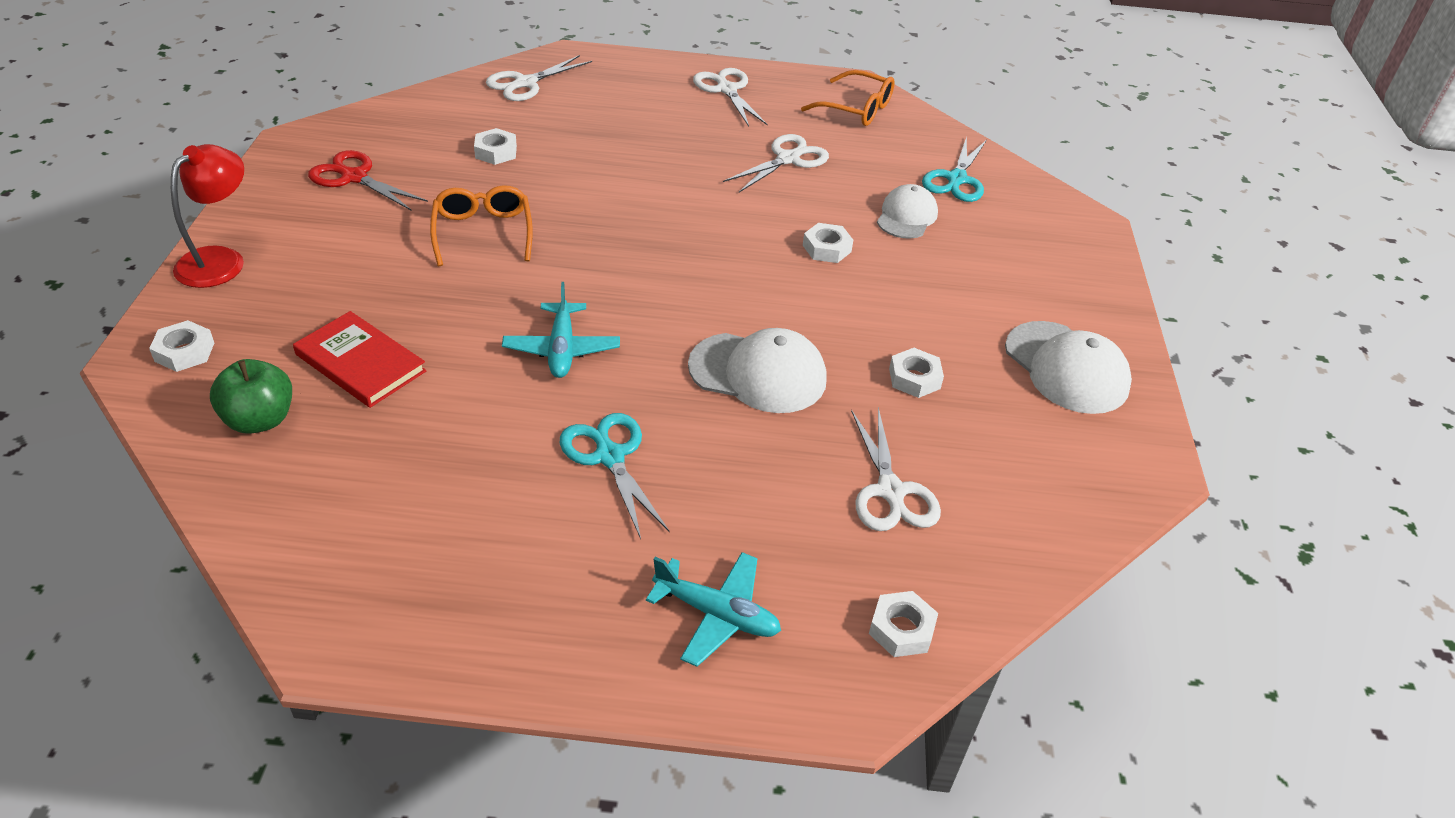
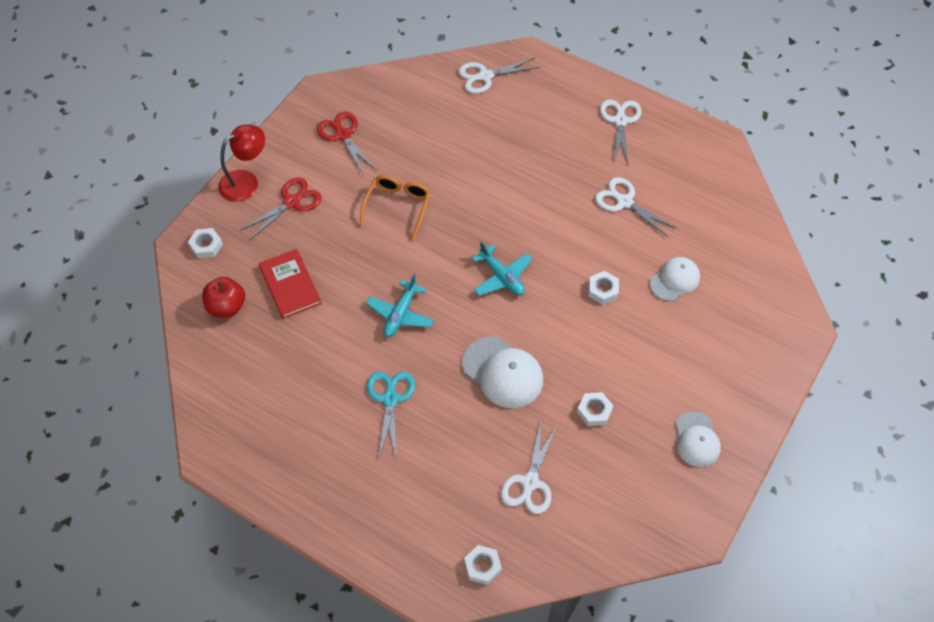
camera: 30 degrees right, 15 degrees up
green apple [210,359,292,434] -> red apple [202,277,245,318]
white nut [474,128,517,165] -> none
turquoise plane [646,552,781,667] -> turquoise plane moved to [472,241,532,296]
white scissors [723,134,829,192] -> white scissors turned 120 degrees counterclockwise [595,177,678,238]
orange glasses [801,70,895,126] -> none
turquoise scissors [922,137,987,202] -> none
white cap [1005,321,1132,414] -> white cap [676,411,721,467], size x0.66
none -> red scissors [241,178,322,240]

